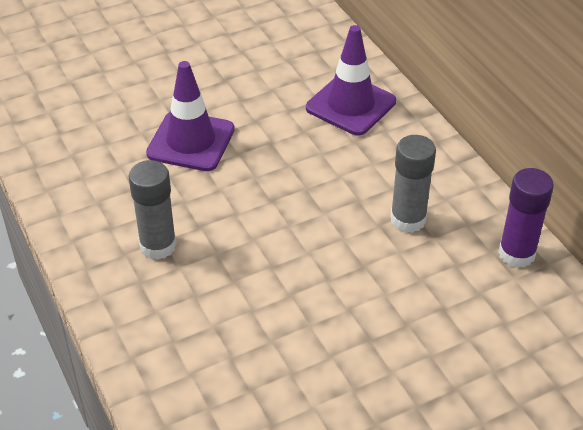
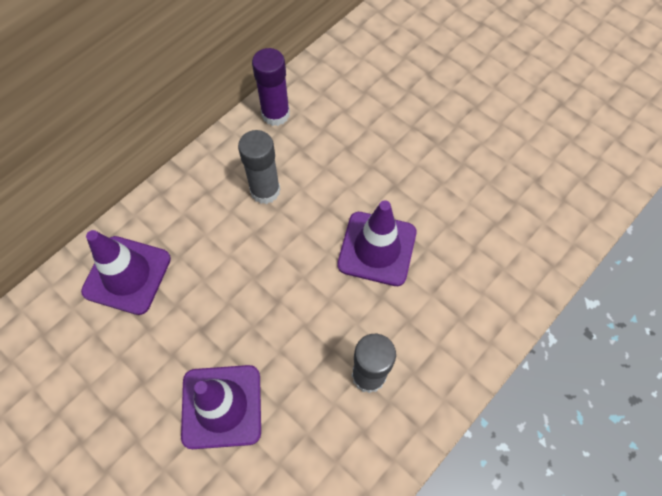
camera: 110 degrees left, 20 degrees up
none -> purple traffic cone [337,200,417,286]

